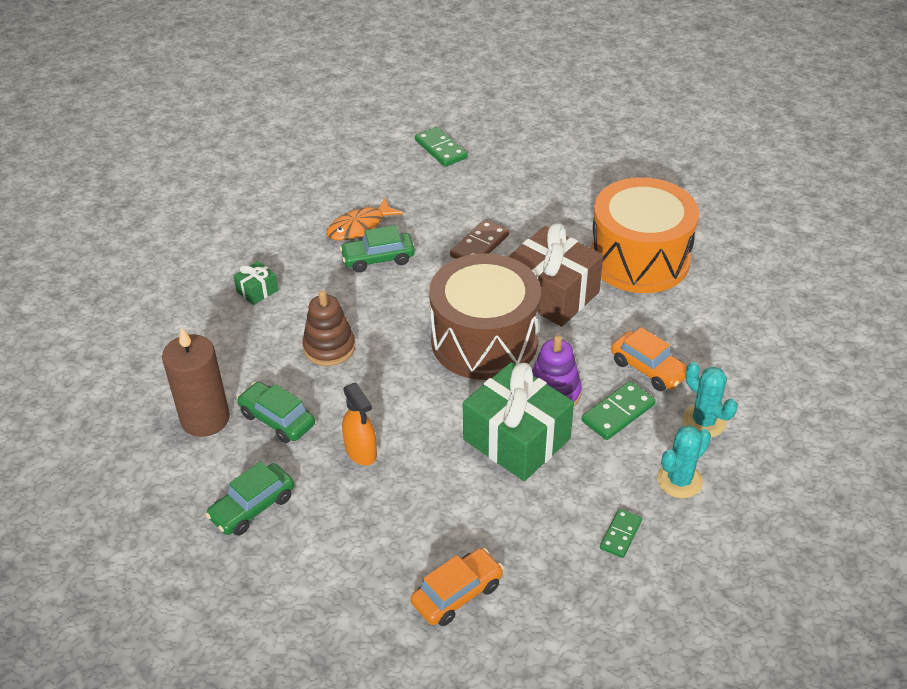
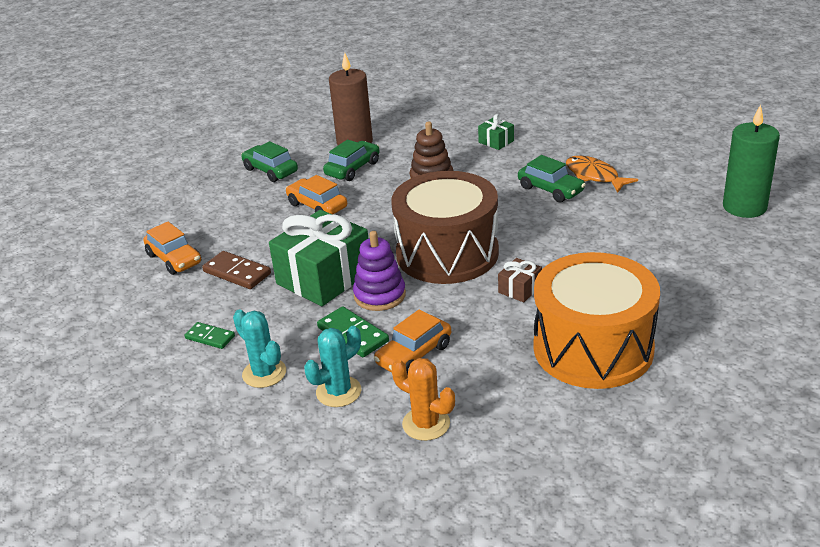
camera: 90 degrees right, 10 degrees down
green car [340,225,415,273] -> green car turned 150 degrees clockwise [518,155,586,202]
orange spray bottle [342,383,377,465] -> orange car [285,175,347,214]
green domino [415,127,468,167] -> green candle [723,105,780,218]
brown domino [450,219,509,259] -> brown domino moved to [202,251,271,289]
brown gift [508,224,603,327] -> brown gift [498,258,542,302], size x0.44
none -> orange cactus [391,358,455,441]

